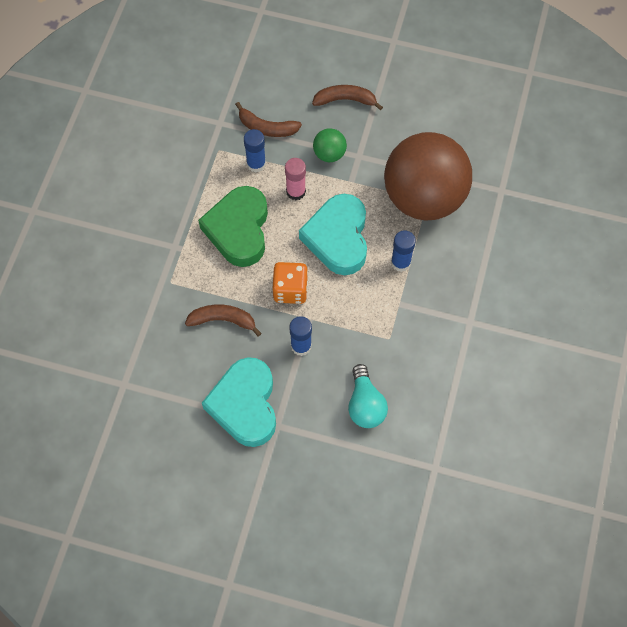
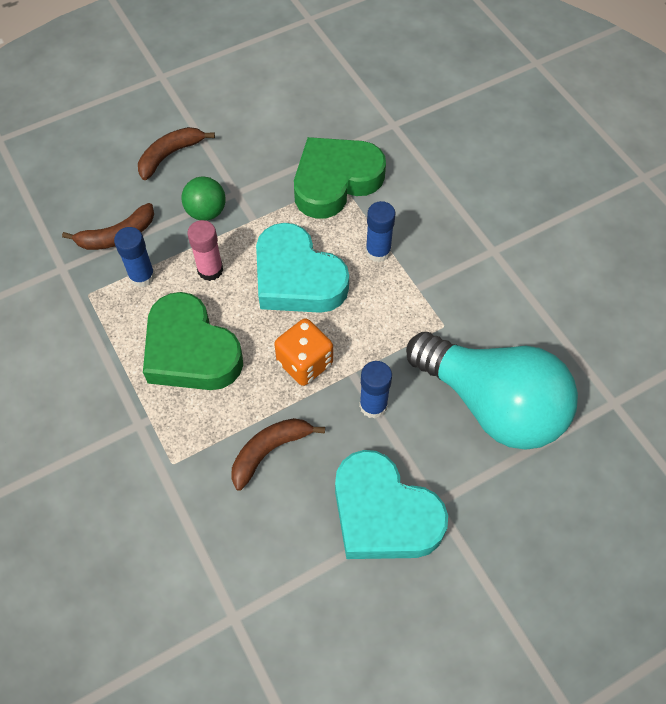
camera: 45 degrees left, 5 degrees down
turquoise light bulb [348,364,388,428] -> turquoise light bulb [406,332,578,449], size x1.90
brown ball [384,132,472,221] -> green heart [294,137,386,219]

